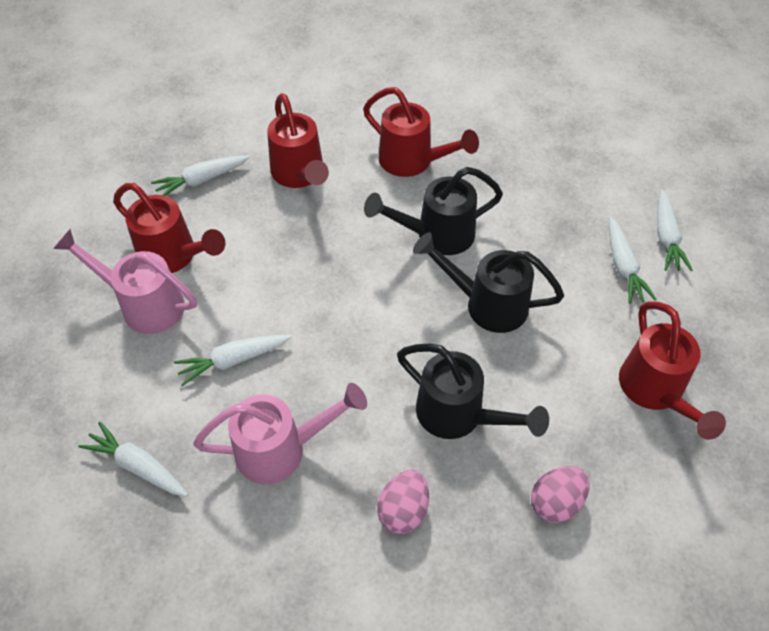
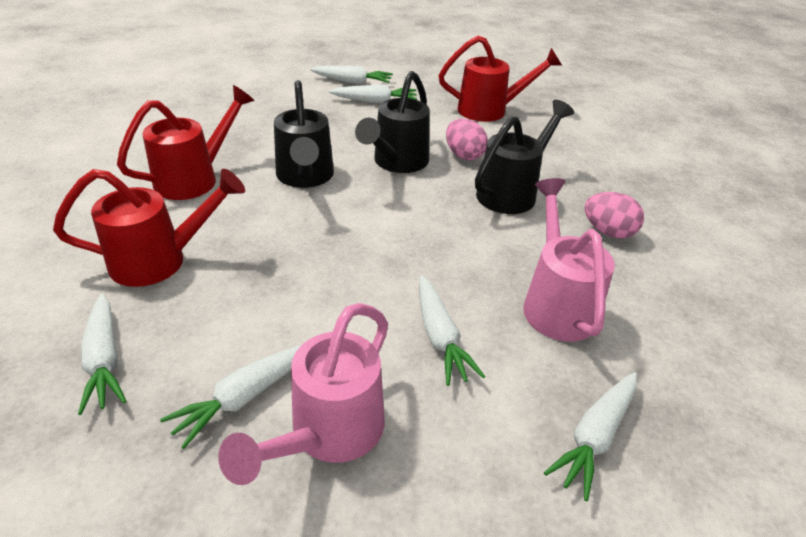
camera: 85 degrees left, 15 degrees down
red watering can [113,183,225,273] -> white carrot [160,345,301,449]
pink egg [531,466,589,523] -> pink egg moved to [446,119,488,160]

